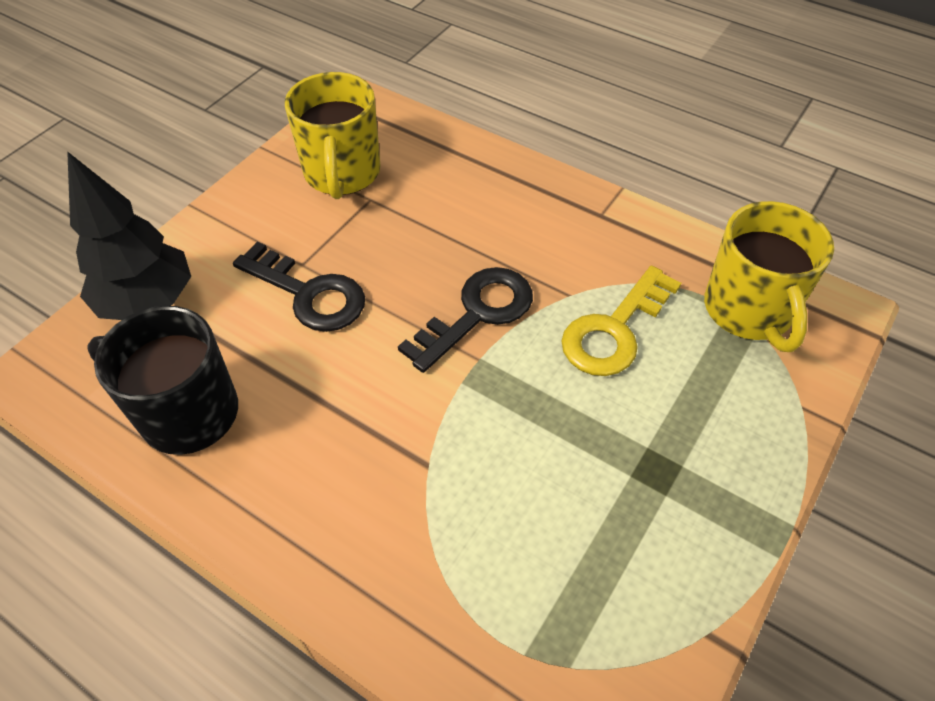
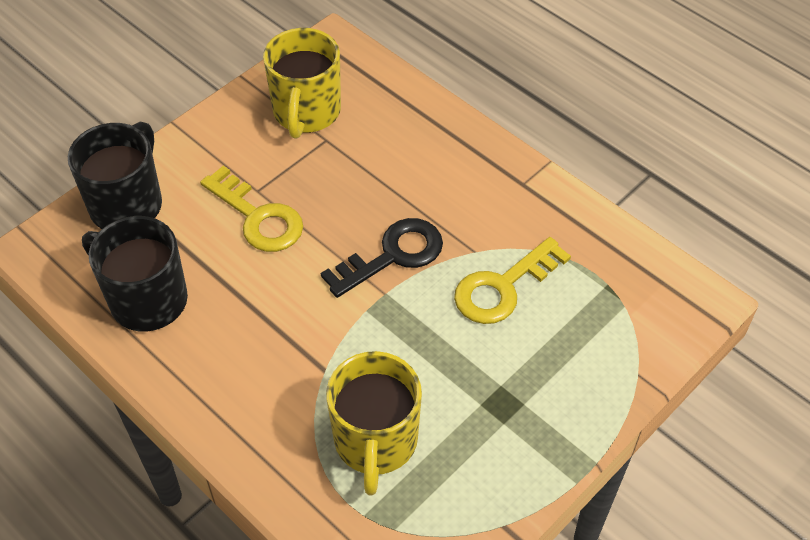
camera: 10 degrees right, 0 degrees up
black tree [67,151,191,320] -> black mug [68,121,162,229]
black key [233,242,365,332] -> yellow key [200,166,303,252]
yellow mug [704,201,834,352] -> yellow mug moved to [326,351,422,495]

